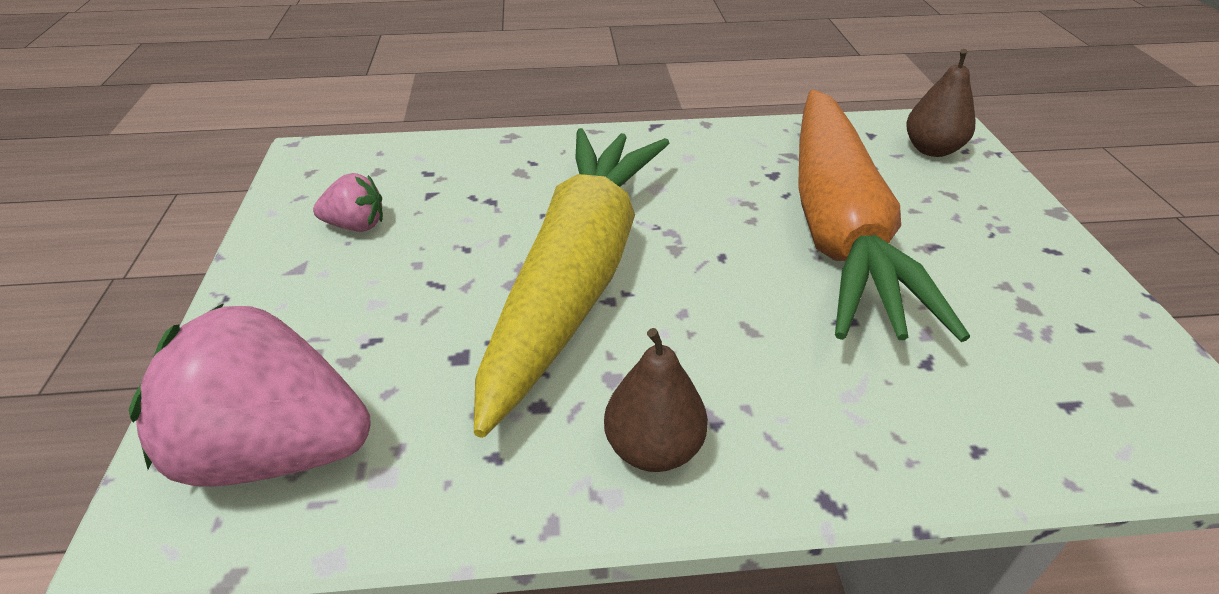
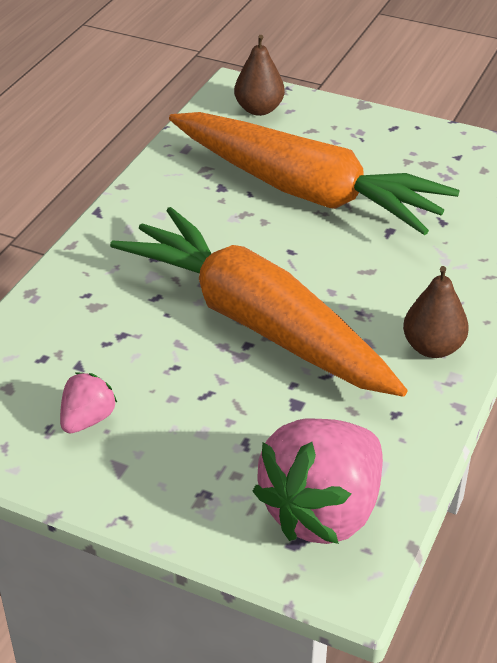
camera: 60 degrees left, 0 degrees up
yellow carrot [474,128,669,438] -> orange carrot [110,207,407,397]

